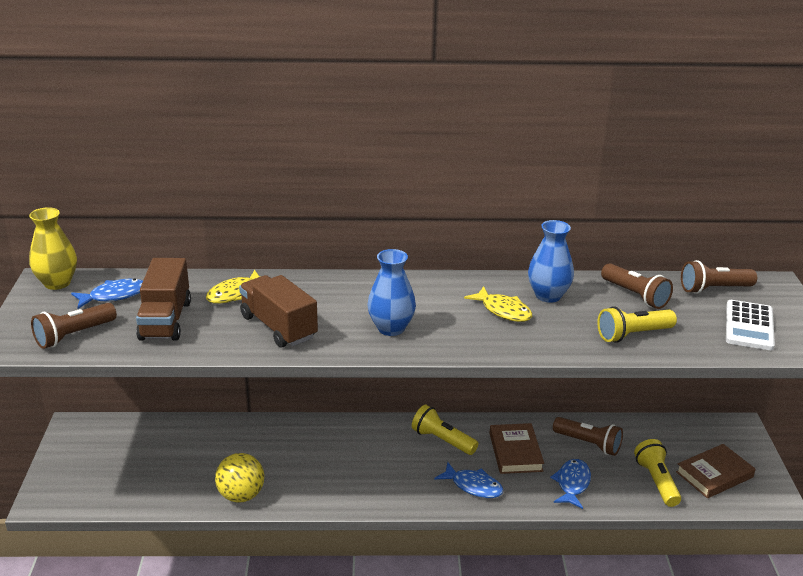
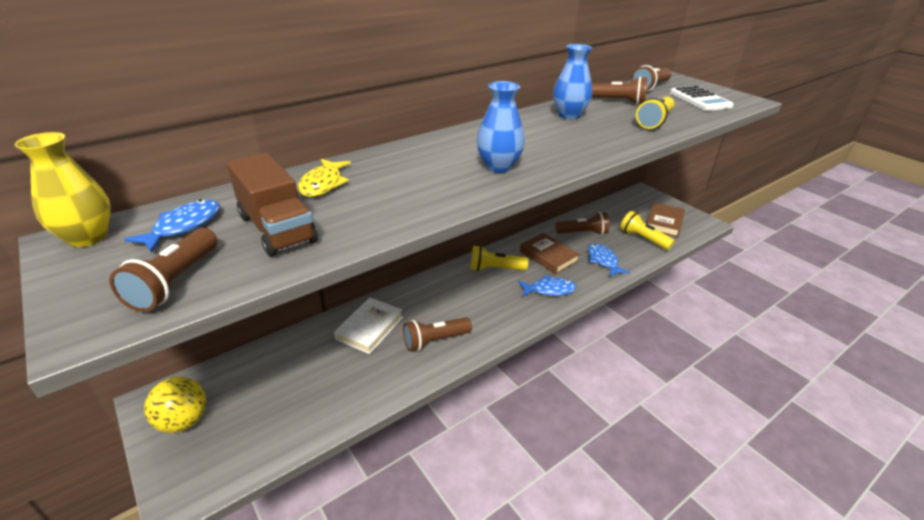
camera: 35 degrees left, 5 degrees up
yellow ball [215,453,264,503] -> yellow ball moved to [144,377,206,433]
brown truck [239,275,318,348] -> none
yellow fish [464,286,532,322] -> none
none -> white book [334,297,403,354]
none -> brown flashlight [403,317,472,351]

